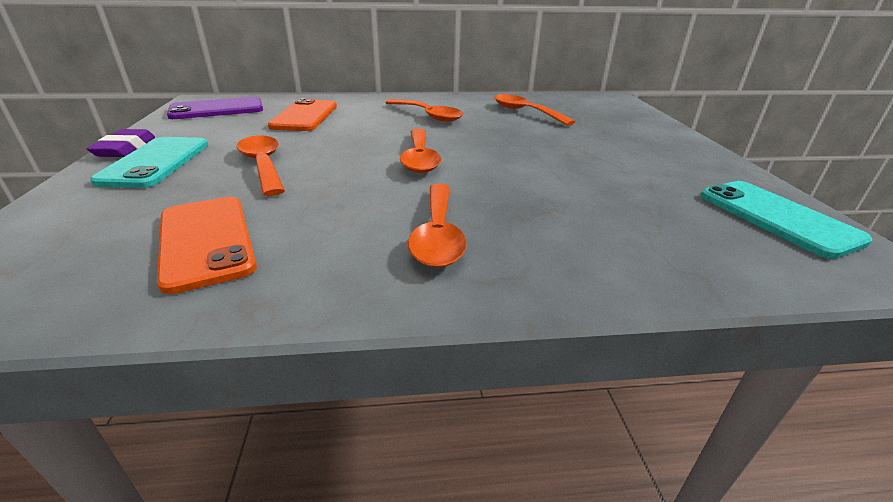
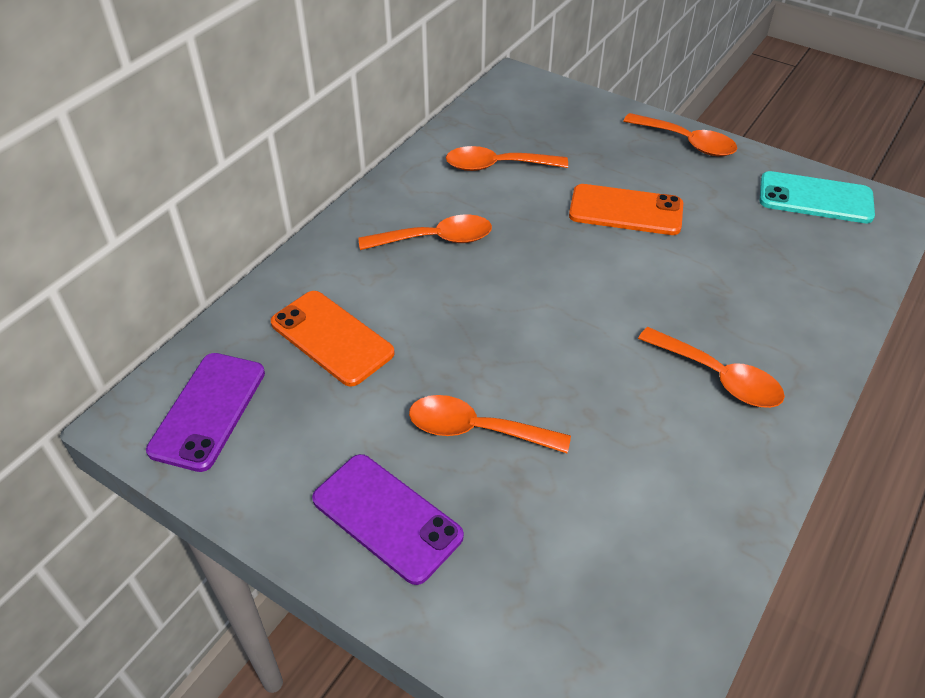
camera: 50 degrees left, 15 degrees up
purple eraser [87,129,155,157] -> none
turquoise phone [90,137,208,188] -> purple phone [312,454,464,585]
orange phone [157,197,257,294] -> orange phone moved to [569,184,683,235]
orange spoon [400,129,441,173] -> orange spoon moved to [623,113,737,156]

